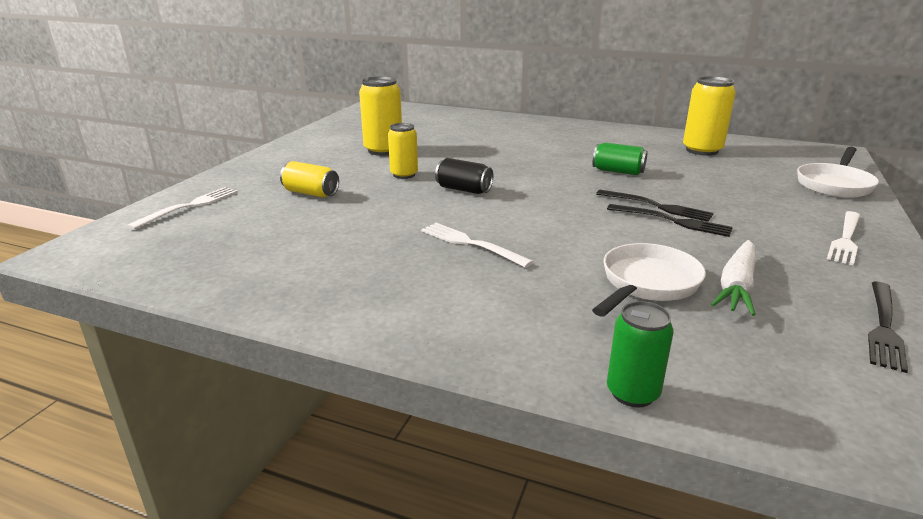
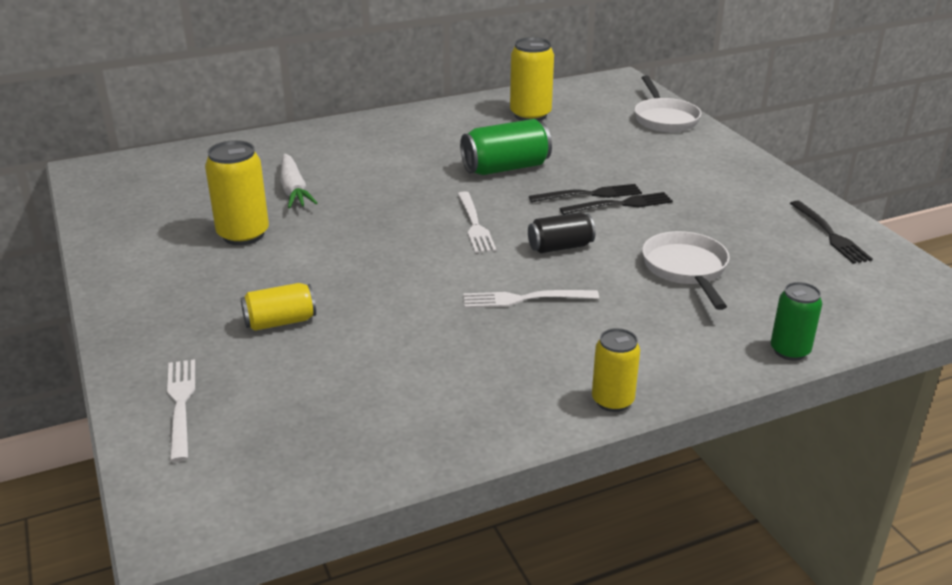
camera: 45 degrees left, 5 degrees up
yellow can [388,123,418,179] -> yellow can moved to [592,328,640,412]
black can [435,158,493,194] -> black can moved to [528,212,595,253]
green can [592,143,647,175] -> green can [460,119,552,175], size x1.56
white carrot [711,240,756,316] -> white carrot moved to [280,153,318,208]
white fork [827,211,860,265] -> white fork moved to [458,191,496,253]

